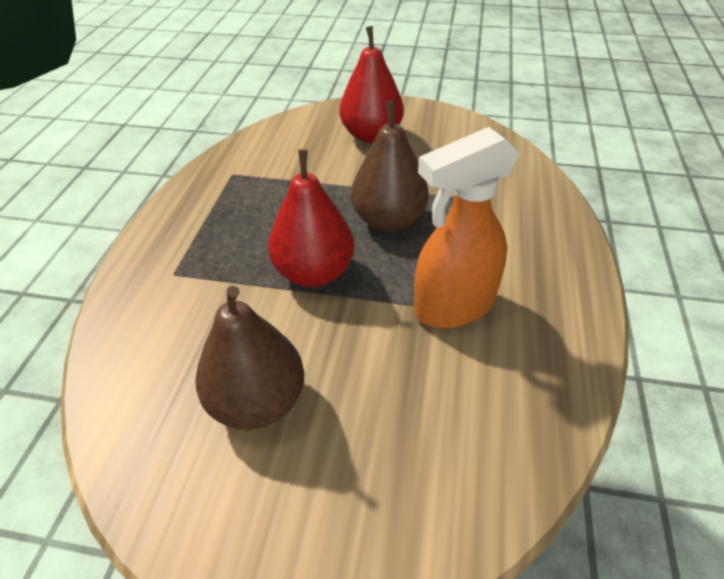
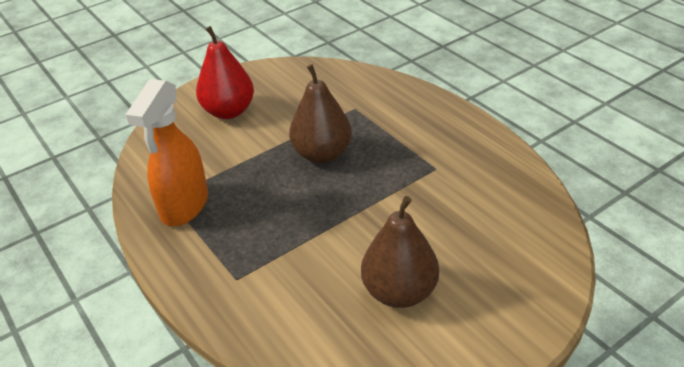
camera: 45 degrees left, 5 degrees down
red pear [268,149,354,287] -> none
orange spray bottle [414,127,520,328] -> orange spray bottle moved to [125,79,208,226]

